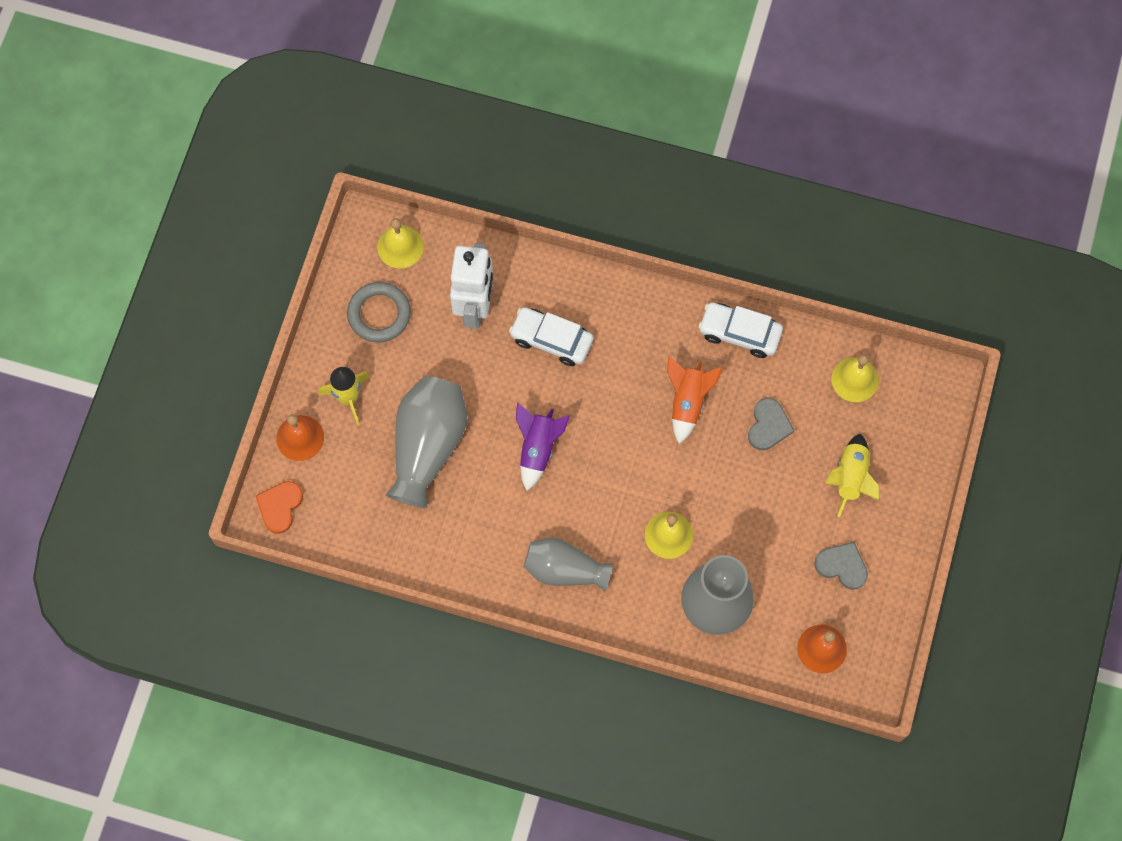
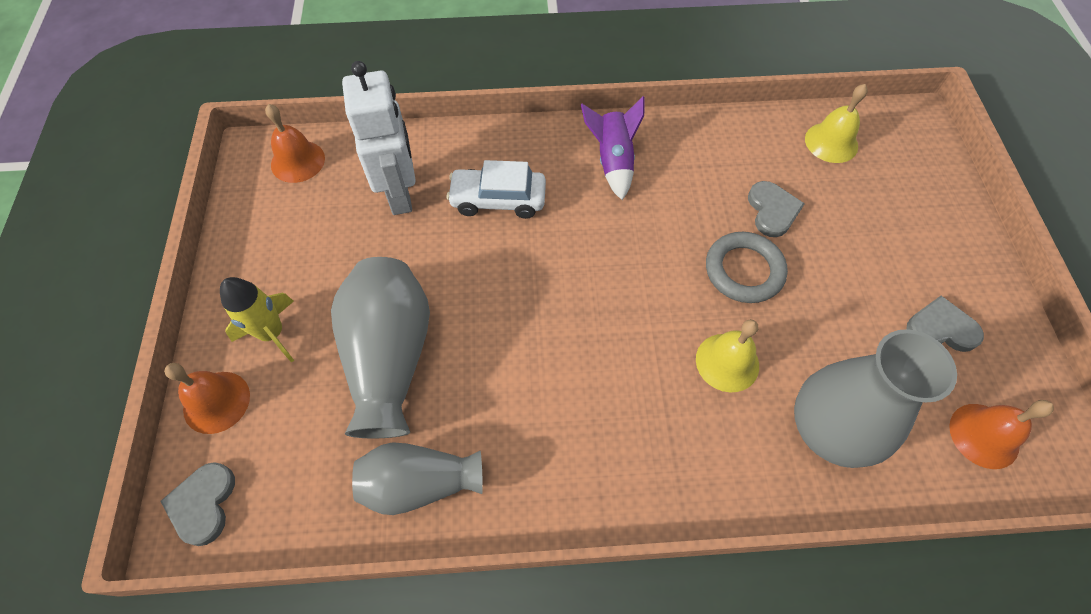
camera: 20 degrees left, 10 degrees down
orange heart [256,481,303,534] -> grey heart [160,462,235,546]
grey ring [347,282,411,343] -> grey ring moved to [706,232,788,303]
yellow bell [377,218,424,268] -> orange bell [265,104,325,183]
purple rocket [516,402,570,491] -> purple rocket moved to [581,96,645,200]
grey vase [524,537,613,591] -> grey vase moved to [352,442,483,515]
orange rocket [667,356,722,444] -> none
white car [698,302,783,358] -> none
yellow rocket [826,434,879,517] -> none

